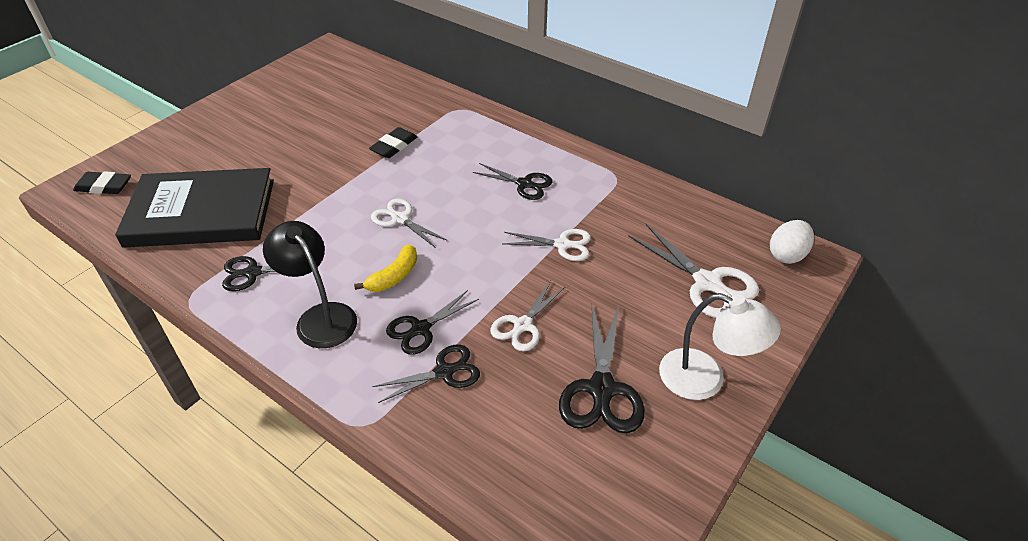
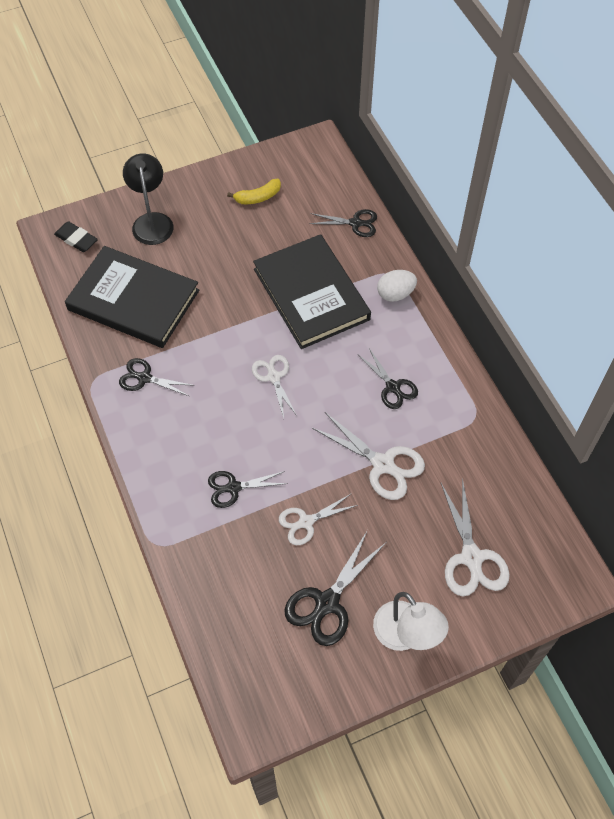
camera: 30 degrees right, 15 degrees up
black lamp [263,221,357,348] -> black lamp moved to [123,153,174,245]
yellow banana [354,244,417,292] -> yellow banana moved to [227,179,281,204]
black eraser [369,127,417,158] -> black book [253,234,371,349]
black scissors [372,344,480,403] -> black scissors moved to [309,209,377,237]
white scissors [502,229,591,261] -> white scissors [312,412,425,500], size x1.53
white egg [770,220,814,264] -> white egg moved to [377,270,417,302]

